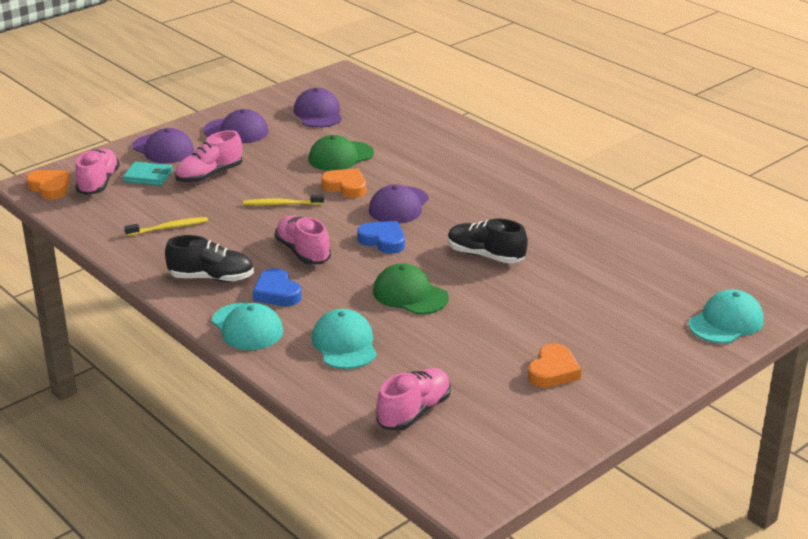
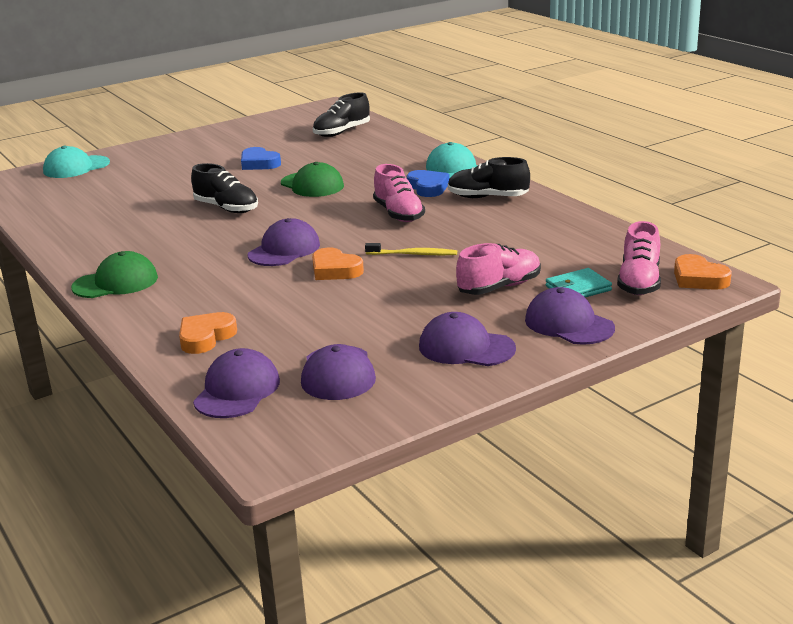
camera: 170 degrees left, 5 degrees down
turquoise wallet [123,161,173,186] -> turquoise wallet turned 45 degrees counterclockwise [546,268,612,297]
yellow toothbrush [124,217,208,236] -> none
green cap [308,135,374,171] -> green cap moved to [71,251,158,298]
turquoise cap [312,309,377,369] -> none
blue heart [357,221,405,254] -> blue heart moved to [241,147,281,170]
pink shoe [376,368,451,431] -> black shoe [313,92,370,137]
orange heart [528,343,581,388] -> orange heart moved to [179,312,237,354]
none -> purple cap [193,348,280,418]

